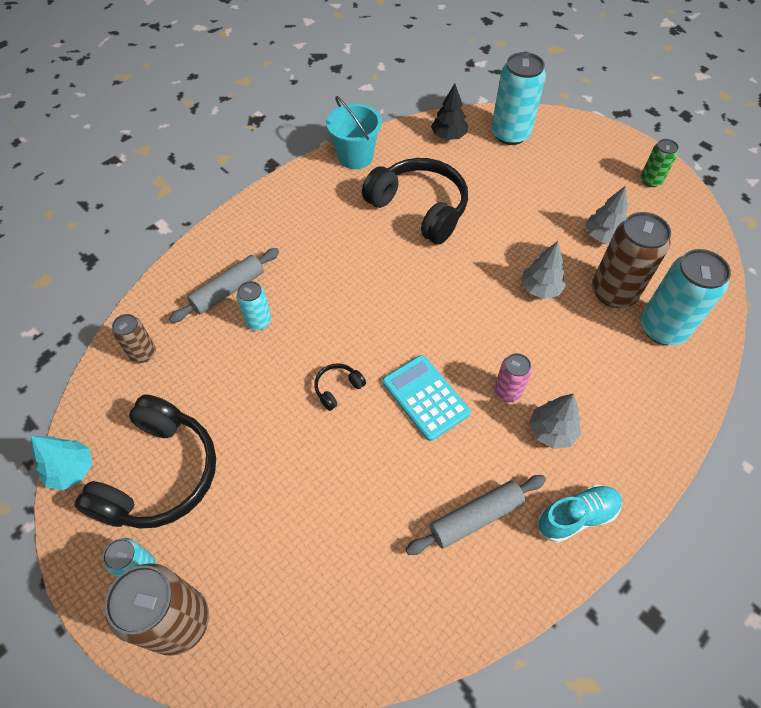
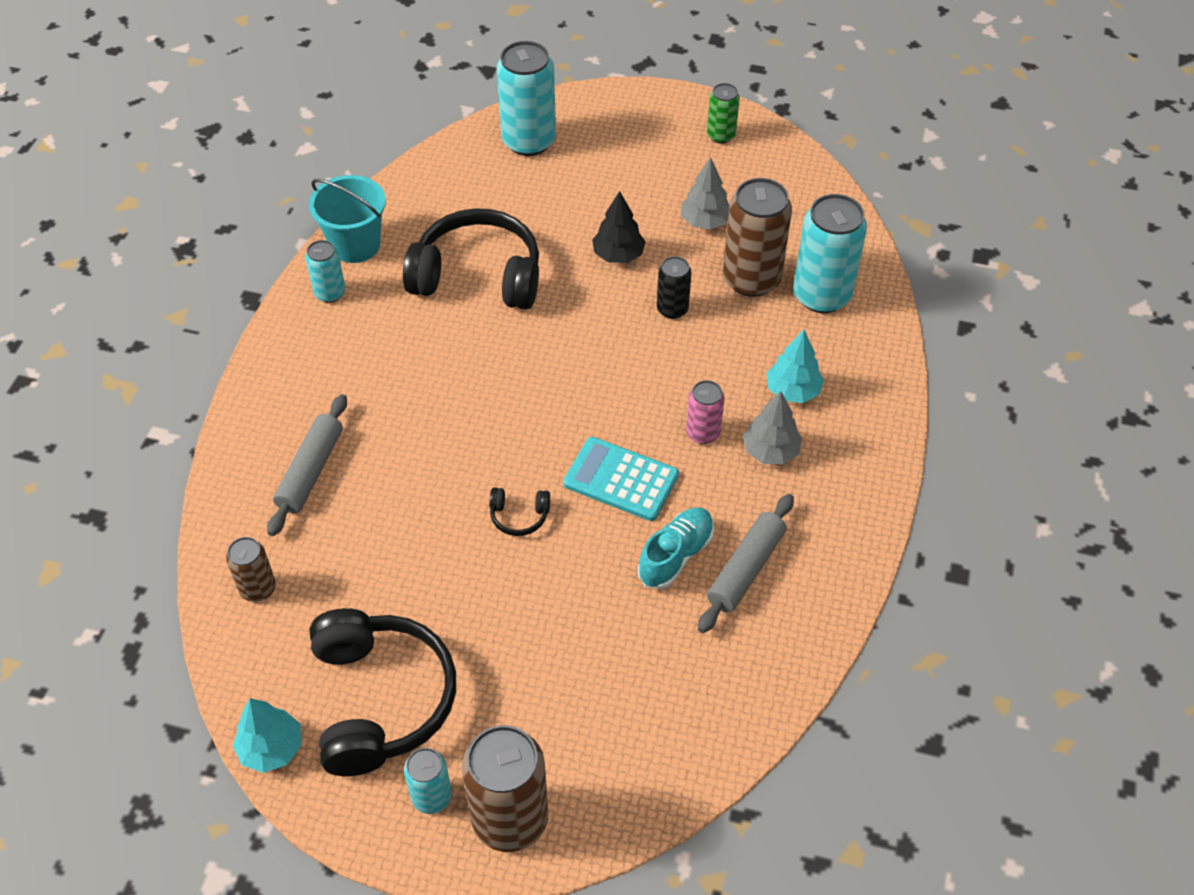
camera: 30 degrees left, 5 degrees down
turquoise can [236,281,271,330] -> turquoise can moved to [305,240,345,303]
black headphones [314,363,366,411] -> black headphones turned 105 degrees counterclockwise [490,487,550,536]
black tree [431,83,468,140] -> black tree moved to [592,191,646,263]
grey tree [521,241,566,299] -> black can [657,256,692,319]
turquoise shoe [538,485,622,543] -> turquoise shoe moved to [638,508,714,589]
none -> turquoise tree [766,330,824,403]

